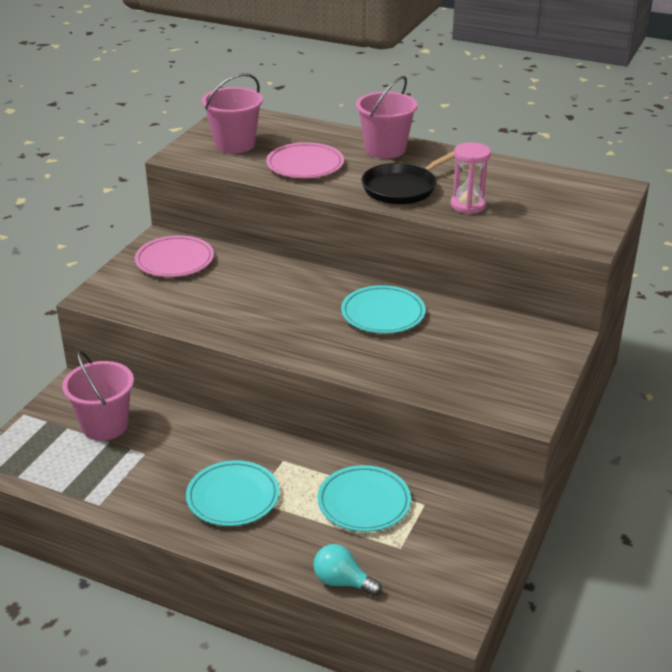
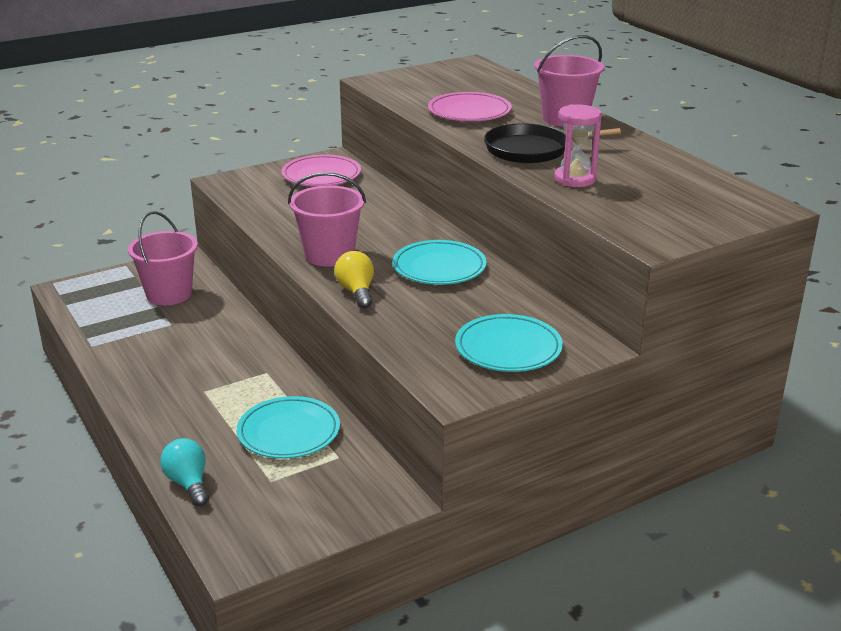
camera: 35 degrees right, 5 degrees down
turquoise plate [186,460,279,526] -> turquoise plate moved to [455,314,563,372]
pink bucket [202,73,263,153] -> pink bucket moved to [288,172,366,266]
none -> yellow light bulb [334,251,374,308]

